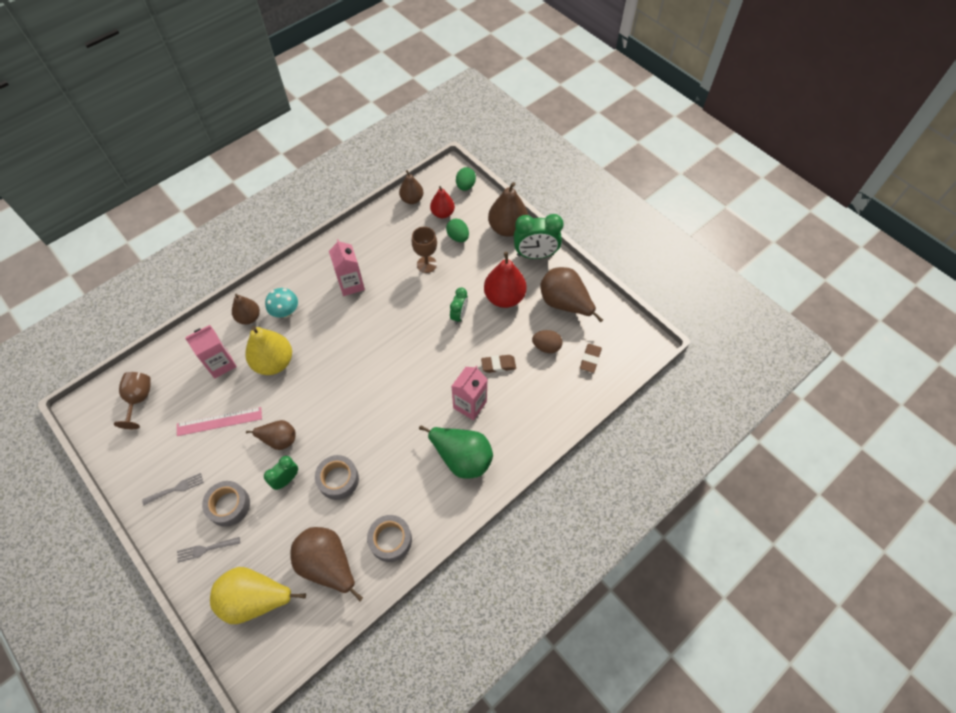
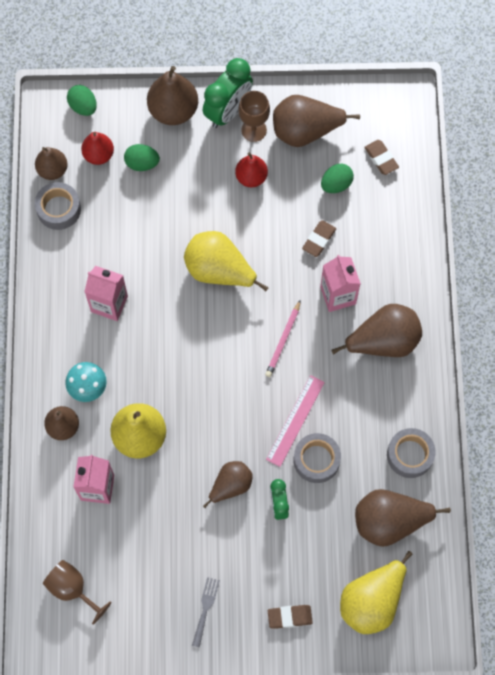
camera: 50 degrees left, 10 degrees up
pink ruler [177,407,262,436] -> pink ruler moved to [266,375,325,467]
grey fork [177,537,240,563] -> brown eraser [268,605,313,629]
grey tape [202,481,250,527] -> grey tape moved to [35,182,81,230]
brown goblet [411,227,437,273] -> brown goblet moved to [238,91,270,142]
green pear [419,425,493,479] -> brown pear [331,304,422,357]
green clock [450,287,468,324] -> none
red pear [484,252,527,308] -> red pear [235,152,268,187], size x0.62
brown egg [532,330,563,353] -> green egg [321,164,354,193]
none -> yellow pear [184,231,268,291]
none -> pink pencil [265,300,301,377]

